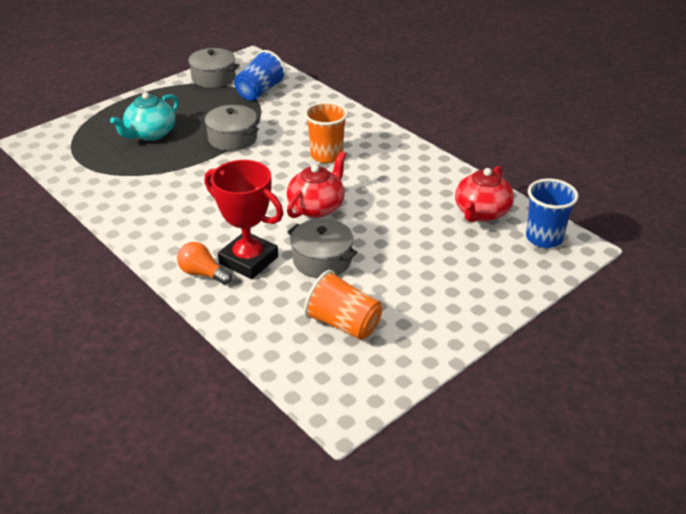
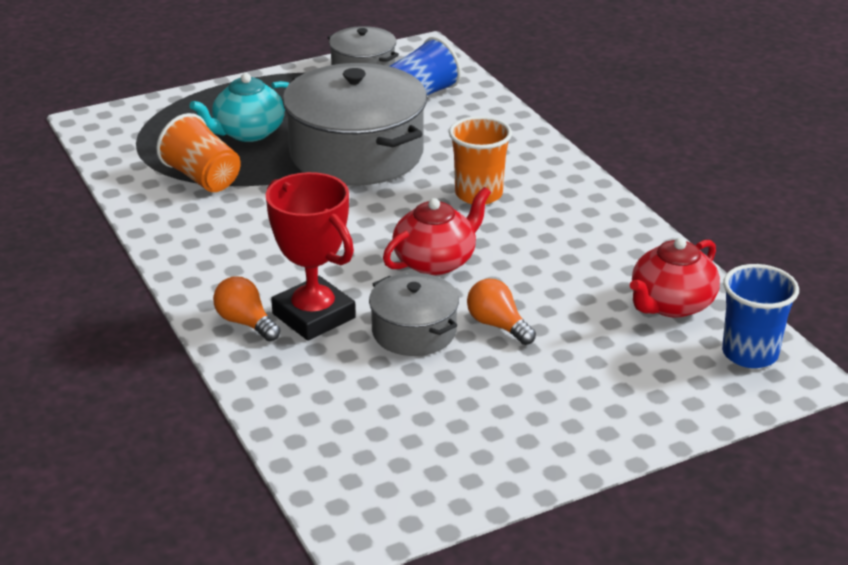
camera: 15 degrees right, 5 degrees down
grey pot [204,105,259,151] -> grey pot [283,63,427,186], size x1.91
orange cup [304,270,382,340] -> orange cup moved to [156,113,241,192]
none -> orange light bulb [467,279,536,345]

